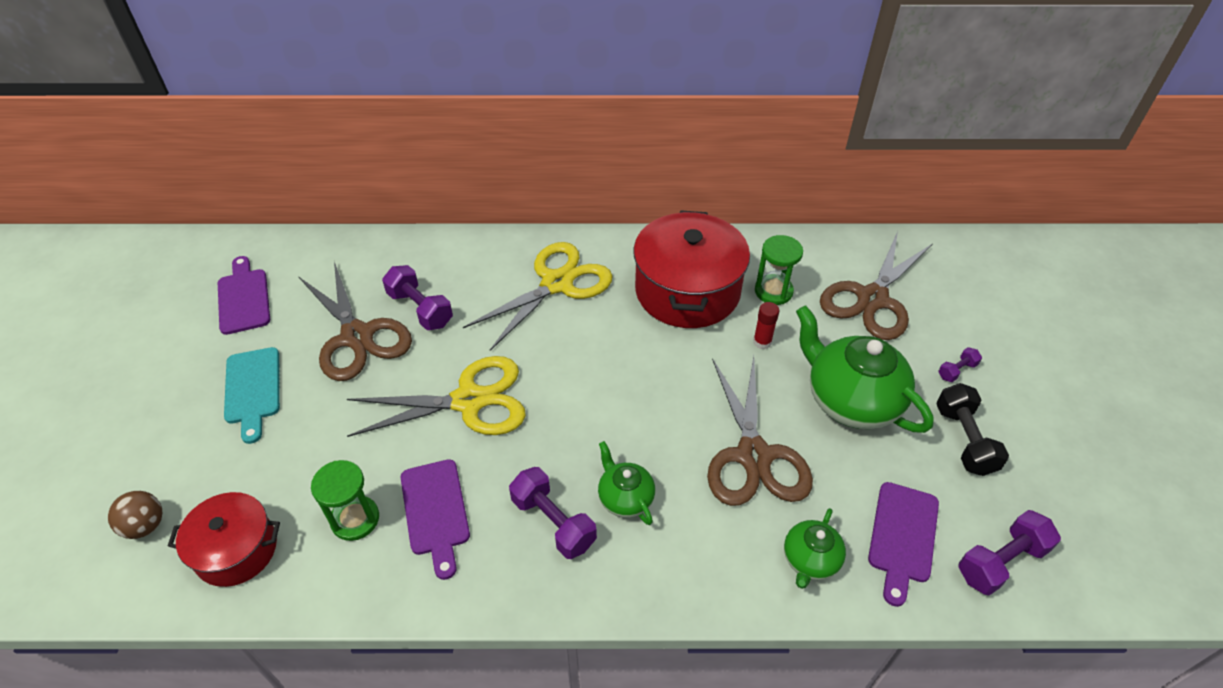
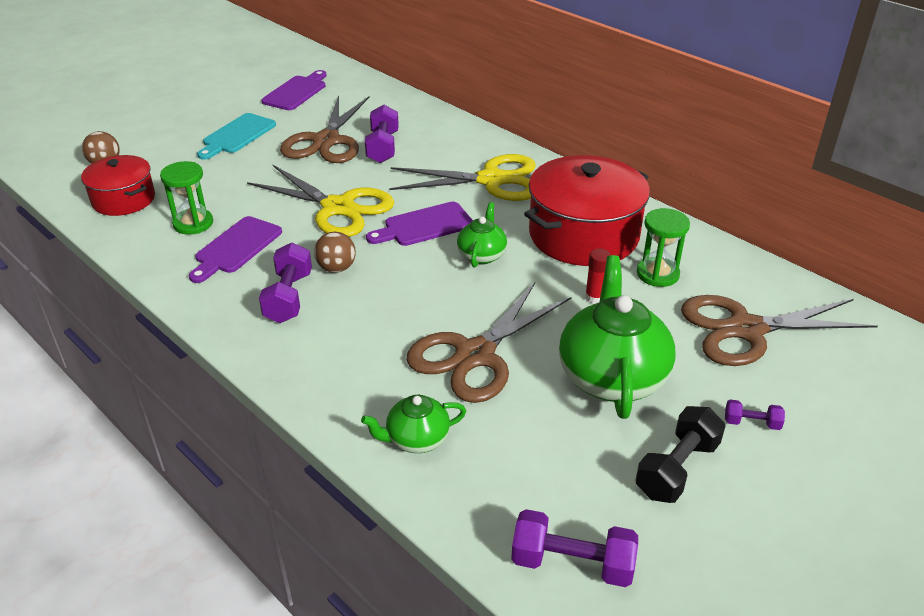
camera: 45 degrees right, 10 degrees down
green teapot [598,441,655,525] -> green teapot moved to [457,202,507,268]
purple cutting board [868,482,939,607] -> purple cutting board moved to [366,202,473,246]
none -> brown ball [314,232,356,273]

